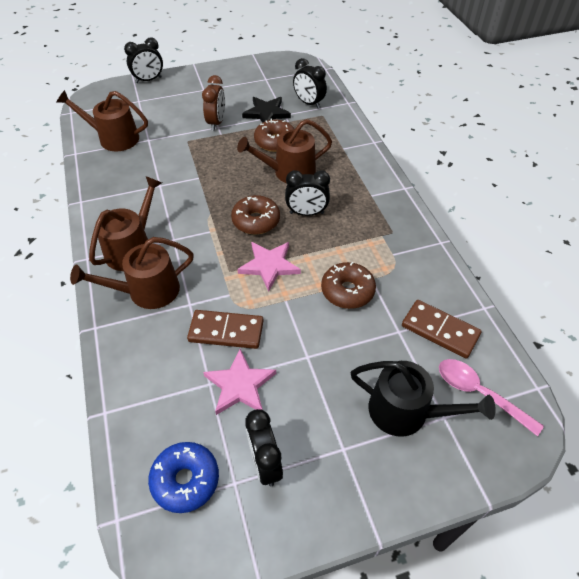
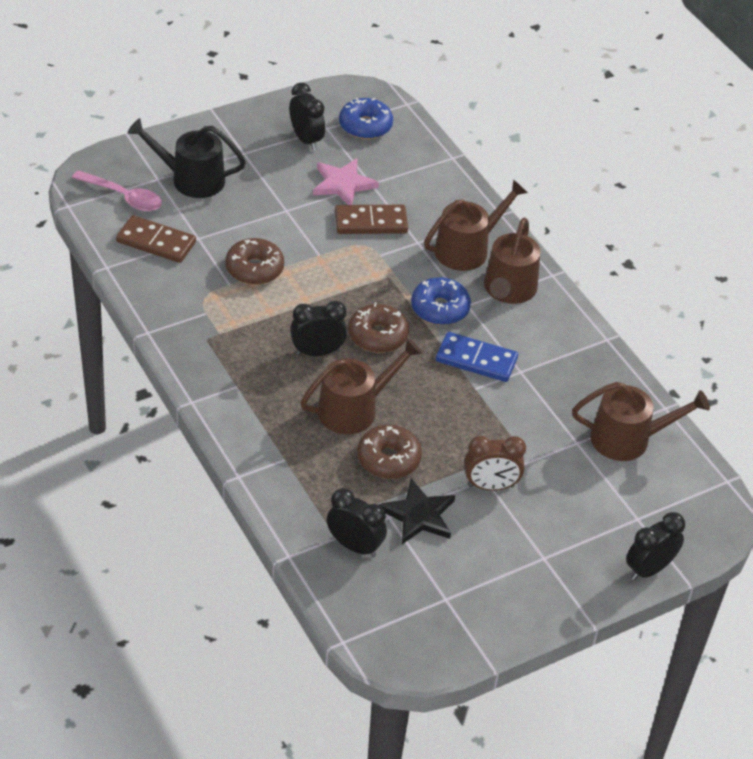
camera: 165 degrees right, 5 degrees down
brown clock [202,75,225,131] -> brown clock turned 90 degrees counterclockwise [465,436,526,491]
pink star [237,242,301,292] -> none
none -> blue donut [411,277,471,325]
none -> blue domino [436,332,518,382]

